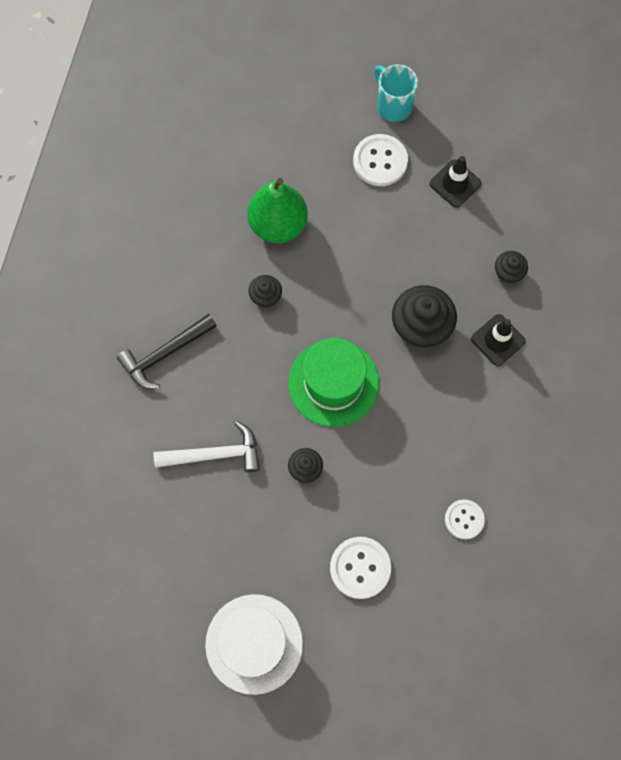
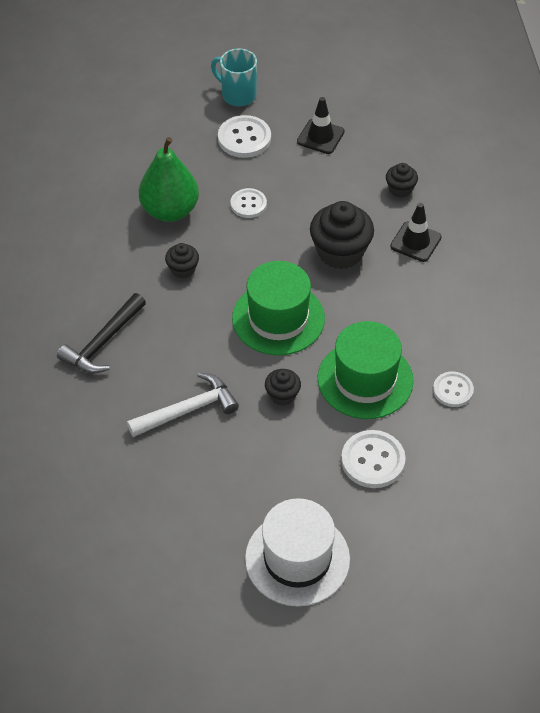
camera: 20 degrees left, 20 degrees down
none -> white button [231,188,267,218]
none -> green hat [318,321,414,419]

